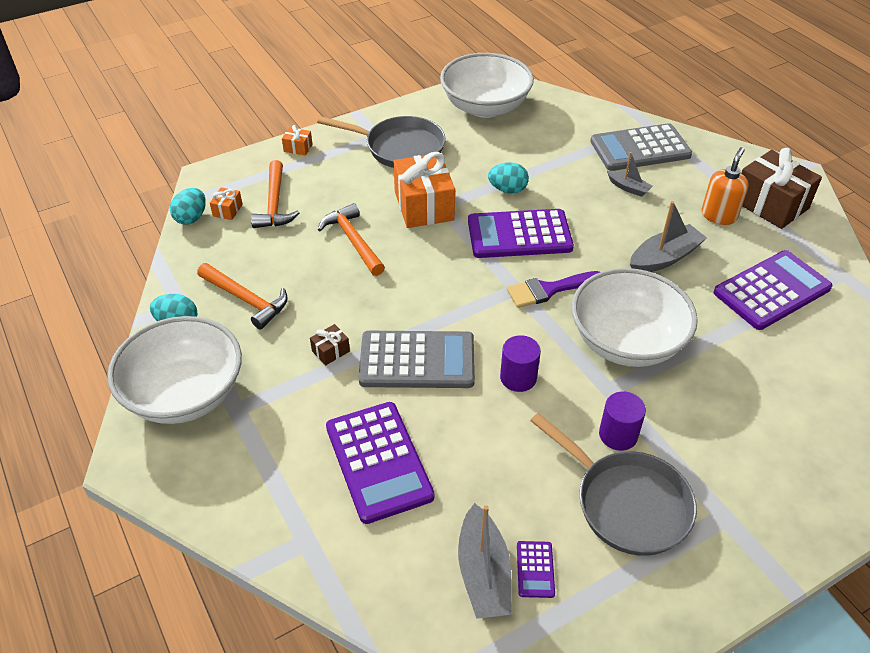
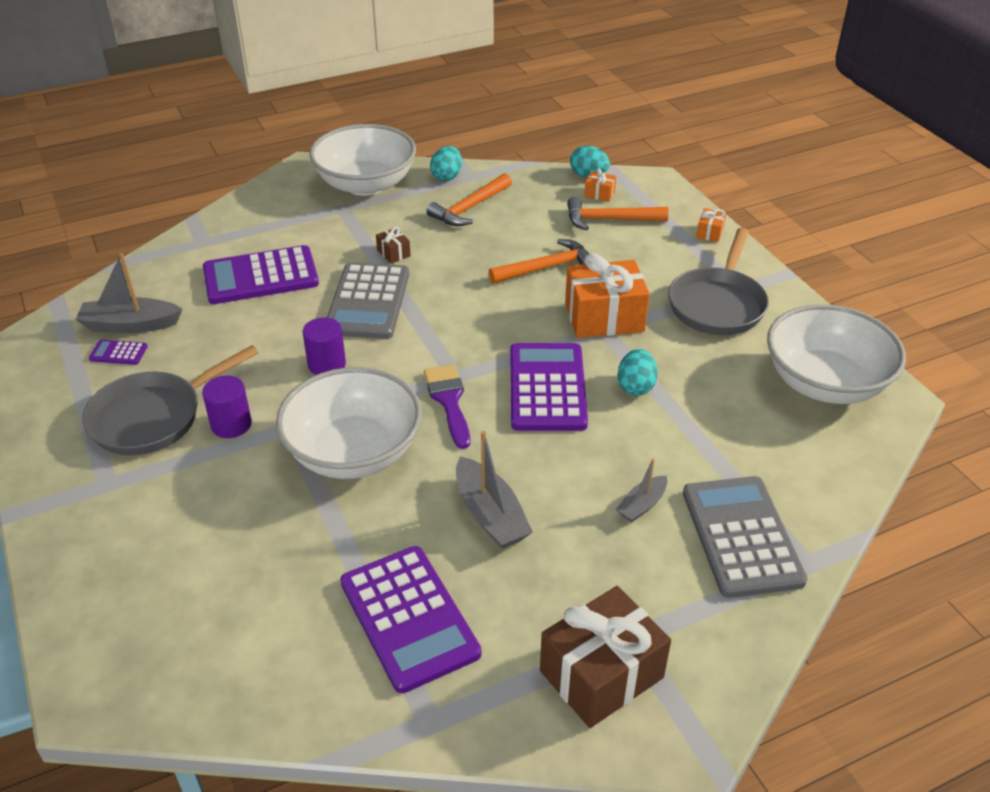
camera: 95 degrees right, 5 degrees down
orange soap dispenser [701,147,749,225] -> none

